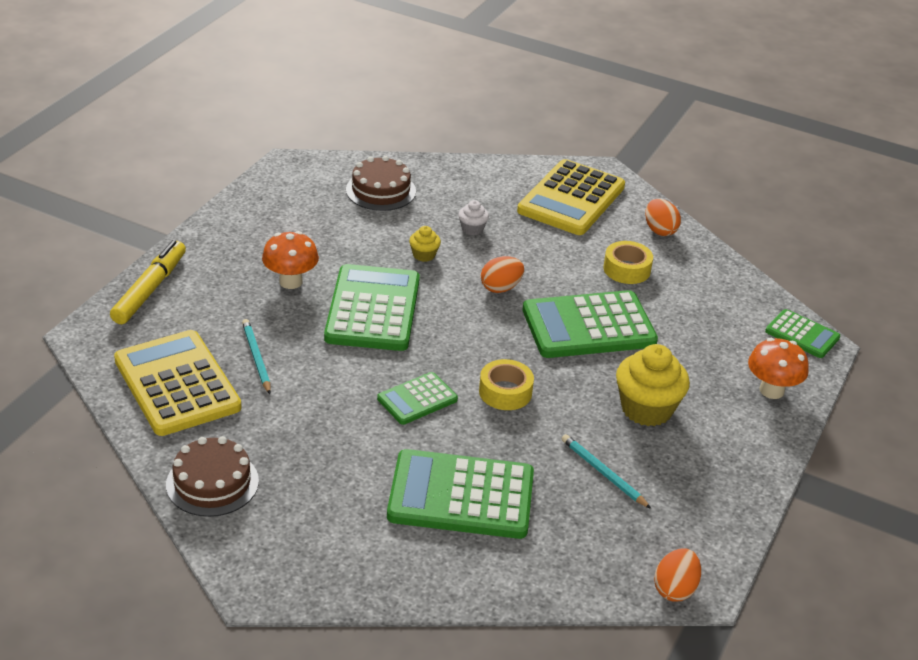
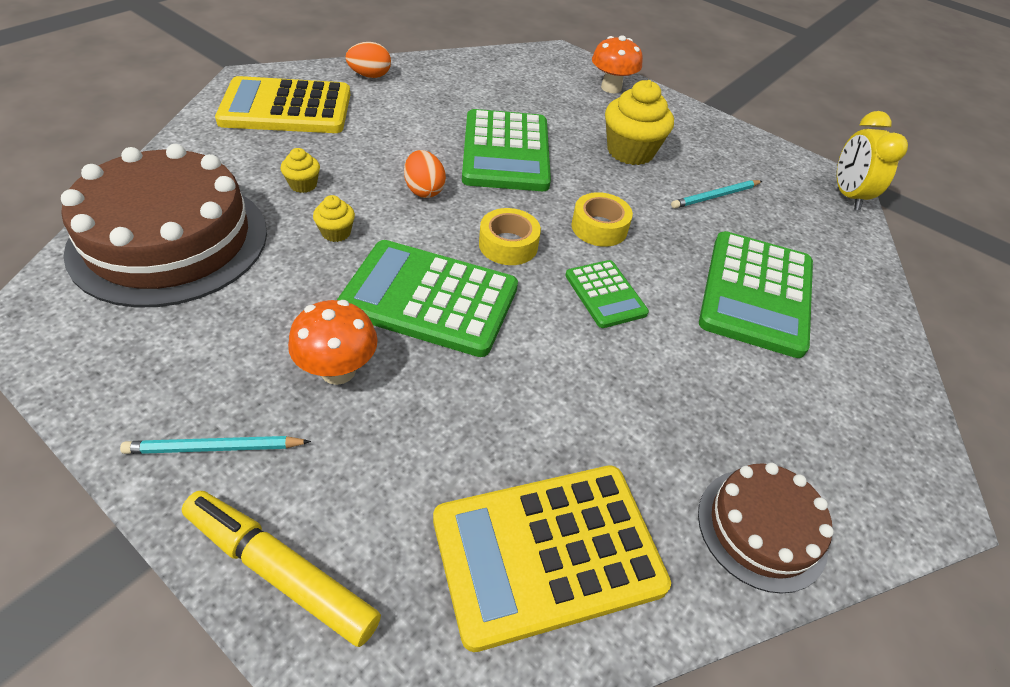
camera: 80 degrees left, 10 degrees up
turquoise pencil [242,319,271,394] -> turquoise pencil moved to [120,436,311,454]
brown cake [346,156,416,211] -> brown cake [61,144,267,308], size x1.88
white cupcake [458,200,489,235] -> yellow cupcake [281,148,320,193]
yellow calculator [517,159,625,235] -> yellow calculator turned 135 degrees clockwise [215,76,350,133]
yellow tape [603,241,653,284] -> yellow tape moved to [479,208,541,265]
orange egg [654,548,701,602] -> yellow clock [837,111,908,210]
green calculator [765,309,840,358] -> none

